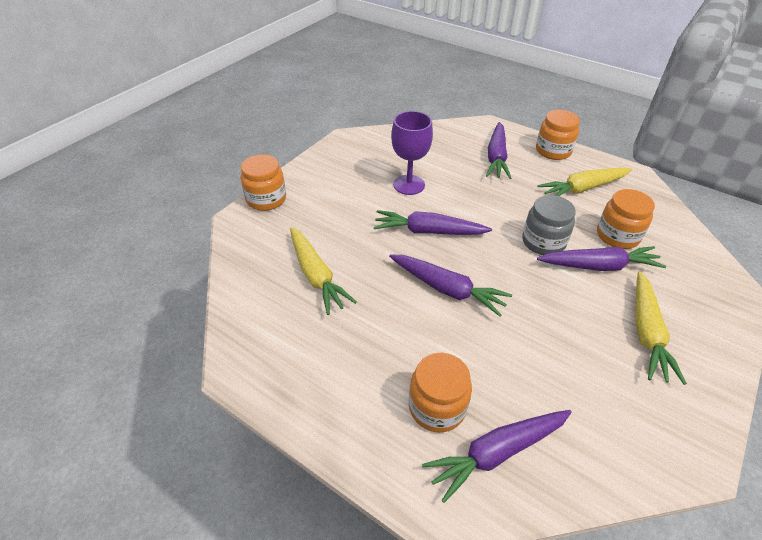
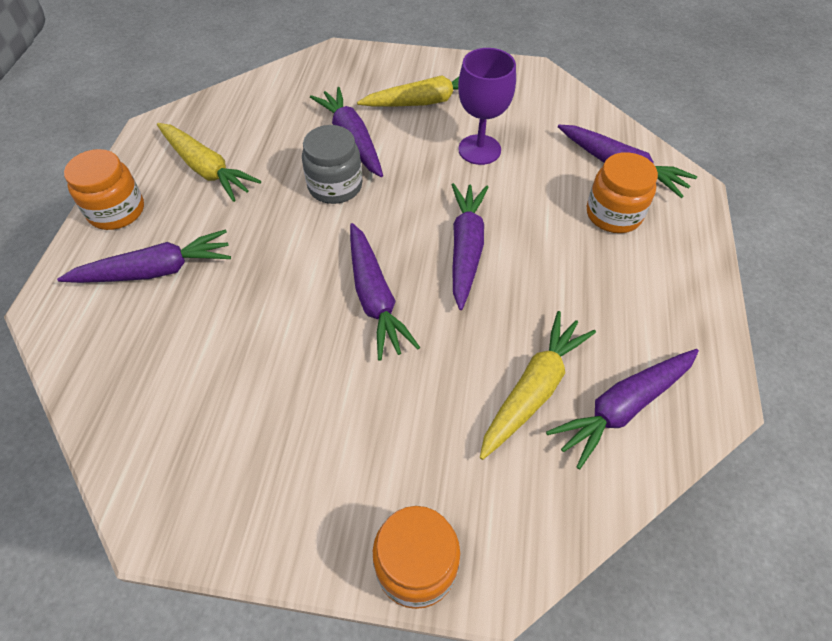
camera: 115 degrees left, 10 degrees up
purple goblet [391,111,433,195] -> purple goblet moved to [458,48,516,165]
orange jar [597,189,655,249] -> none
none -> purple carrot [546,349,699,469]

